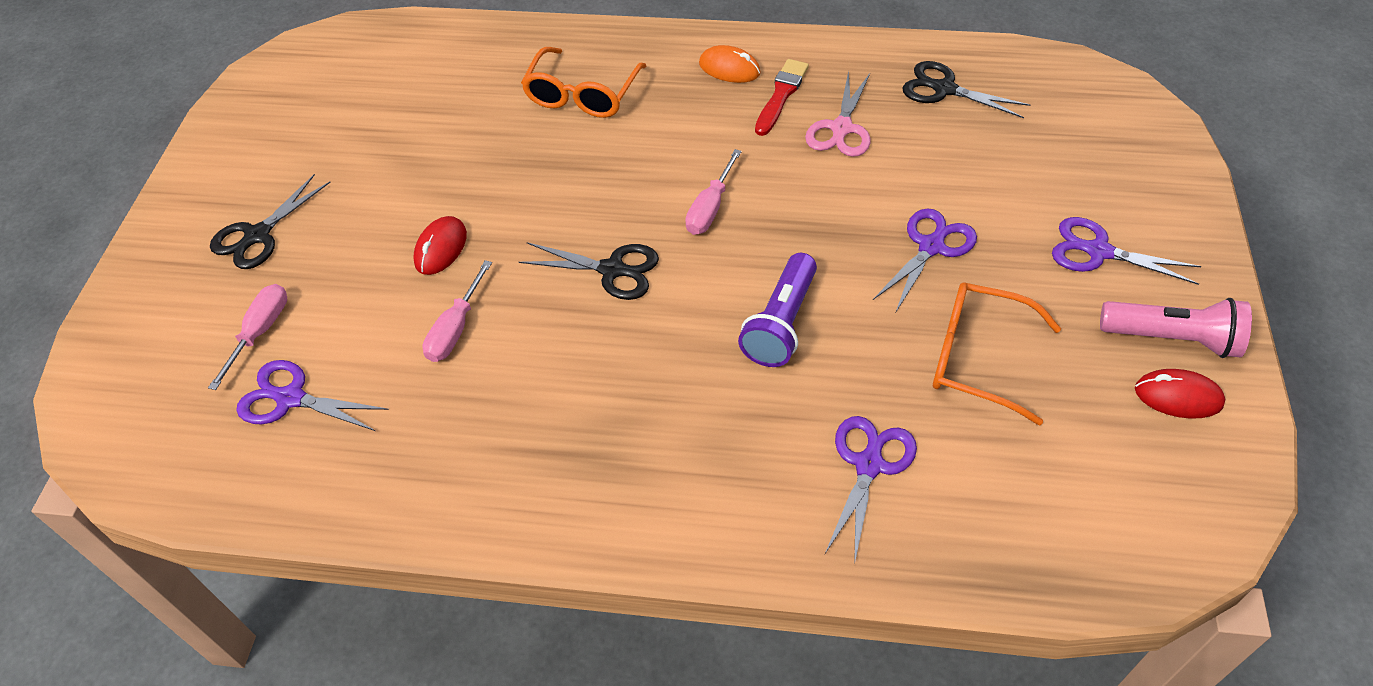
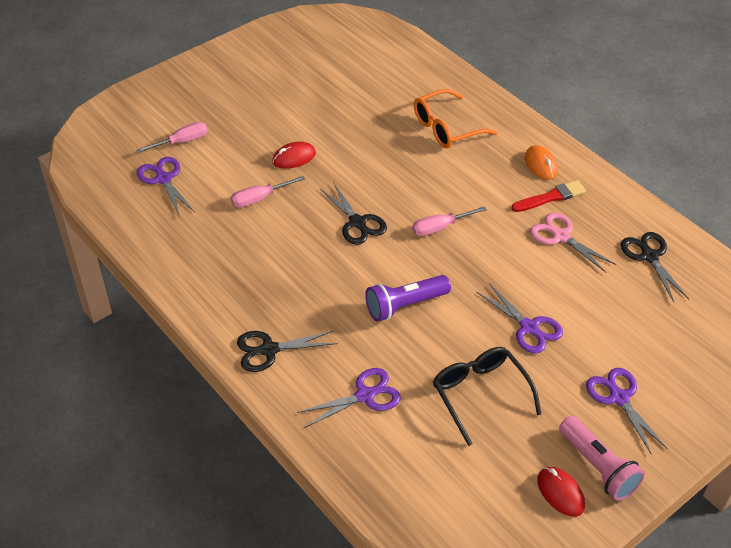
camera: 40 degrees right, 5 degrees down
black scissors [210,174,331,269] -> black scissors moved to [237,330,338,372]
pink scissors [805,71,870,157] -> pink scissors turned 75 degrees clockwise [530,212,616,272]
purple scissors [873,208,977,312] -> purple scissors turned 60 degrees clockwise [477,283,563,354]
orange glasses [933,282,1061,425] -> black glasses [433,347,541,446]

